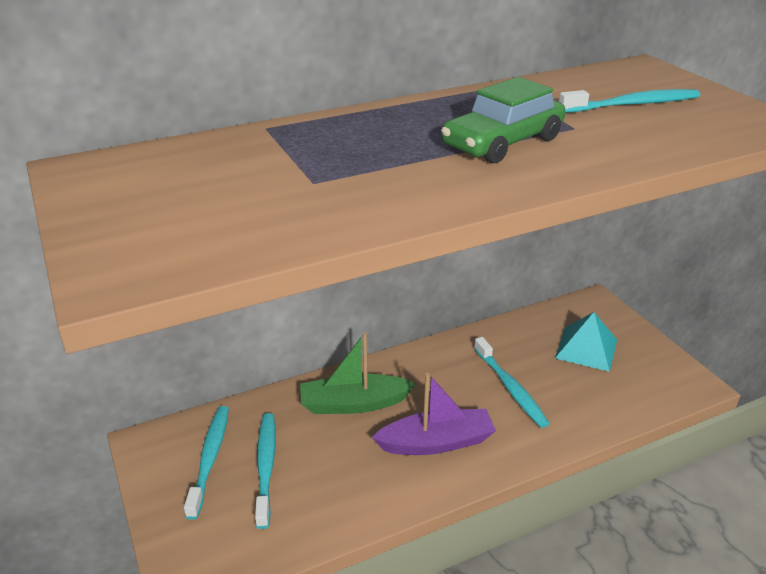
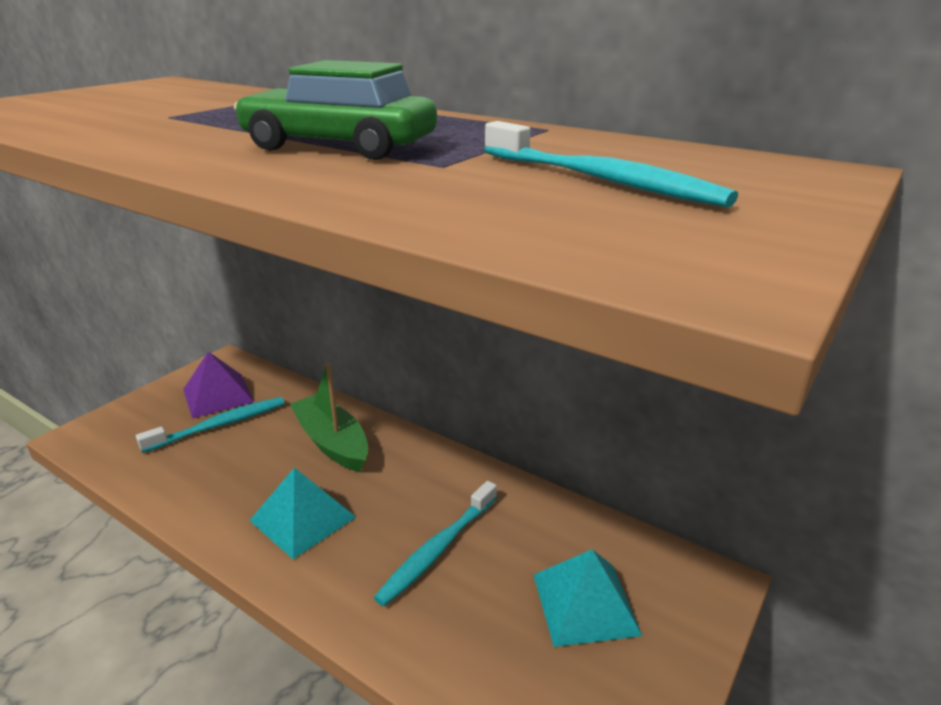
camera: 60 degrees right, 5 degrees down
turquoise toothbrush [184,406,229,520] -> purple pyramid [183,352,254,418]
purple boat [372,372,496,455] -> turquoise pyramid [249,468,356,559]

